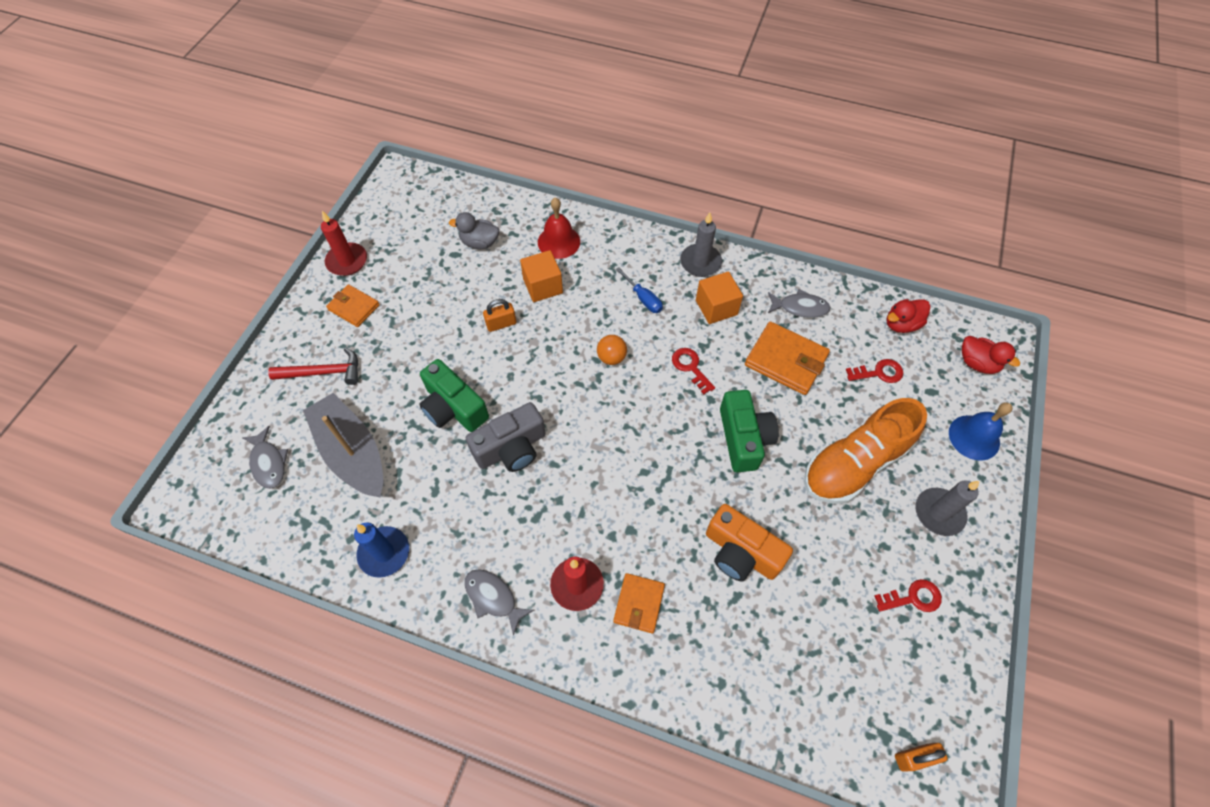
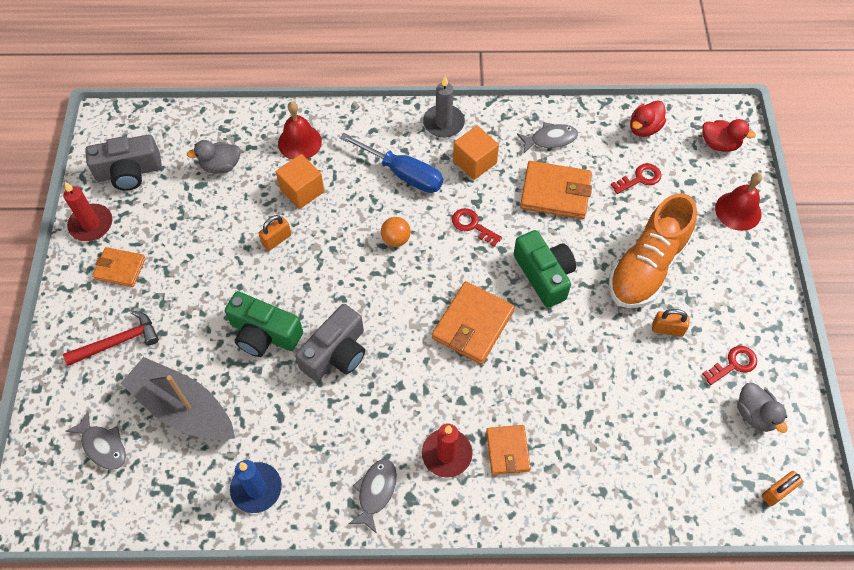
camera: 20 degrees left, 0 degrees up
grey fish [464,569,534,635] -> grey fish turned 90 degrees clockwise [348,459,397,534]
blue screwdriver [616,267,663,313] -> blue screwdriver [340,133,443,193], size x1.75
orange camera [706,504,793,581] -> none
grey candle [915,481,979,536] -> none
blue bell [949,402,1013,461] -> red bell [715,173,762,231]
none -> grey camera [85,134,162,191]
none -> orange wallet [432,281,515,364]
none -> orange padlock [652,309,690,337]
none -> grey duck [737,383,787,433]

